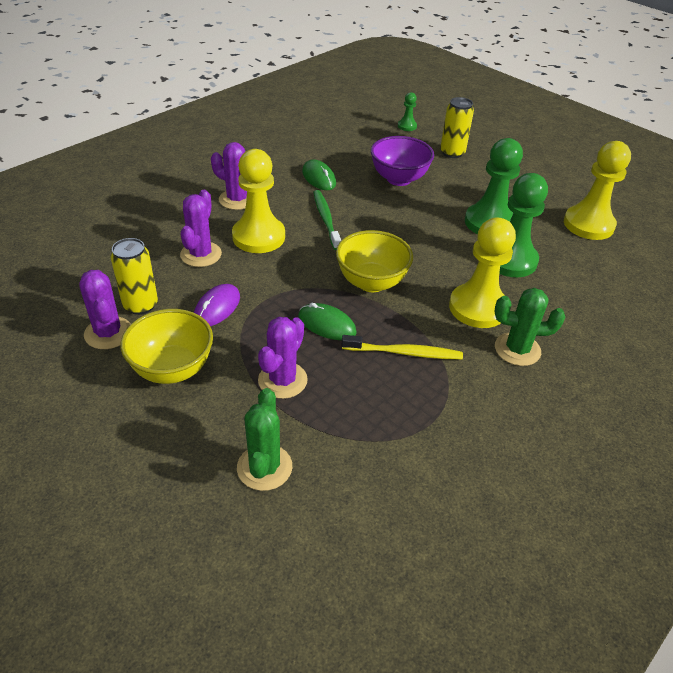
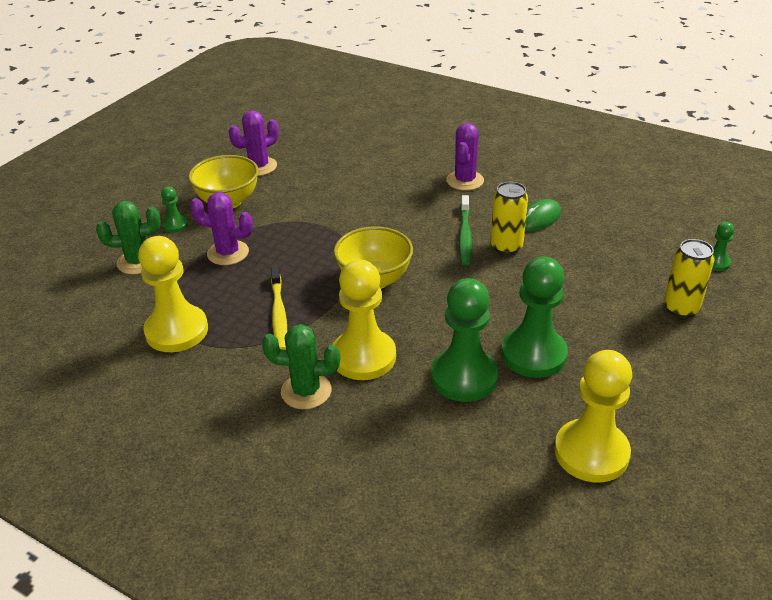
camera: 80 degrees right, 5 degrees down
yellow can [111,238,158,315] -> yellow can moved to [490,182,528,255]
purple cactus [180,190,222,267] -> none
purple mouse [194,284,240,326] -> none
yellow pawn [232,149,285,253] -> yellow pawn moved to [138,236,208,352]
green mouse [298,303,357,340] -> none
green toothbrush [313,190,341,250] -> green toothbrush turned 120 degrees clockwise [459,195,472,266]
purple bowl [371,136,434,186] -> none
green cactus [494,288,565,366] -> green cactus turned 75 degrees counterclockwise [262,324,340,409]
none -> green pawn [161,187,188,233]

